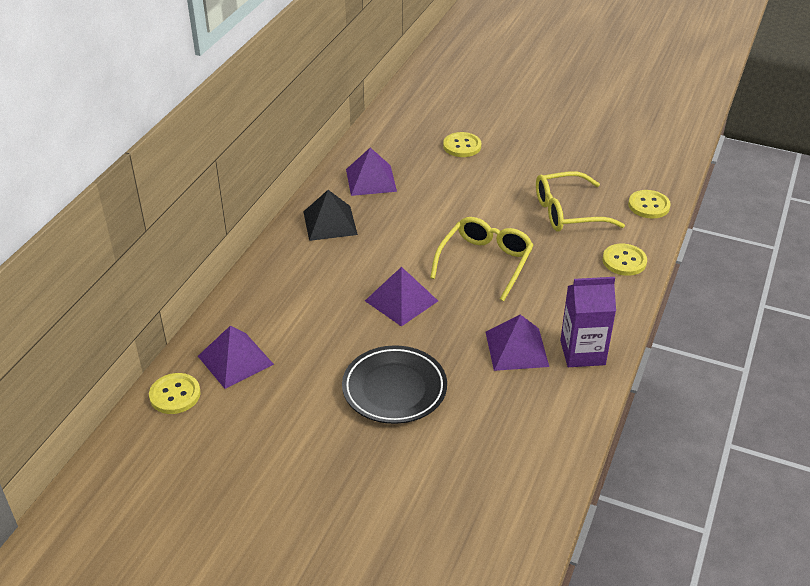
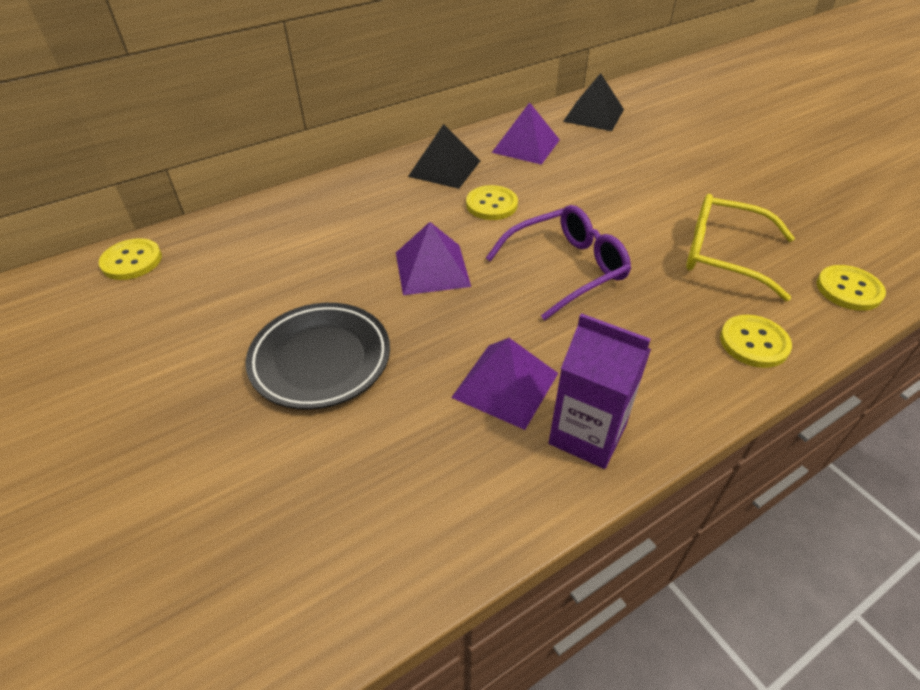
camera: 35 degrees right, 5 degrees up
purple pyramid [198,326,274,389] -> none
yellow glasses [430,217,534,301] -> purple glasses [486,205,631,320]
yellow button [443,132,481,157] -> yellow button moved to [466,185,518,220]
none -> black pyramid [563,73,624,131]

